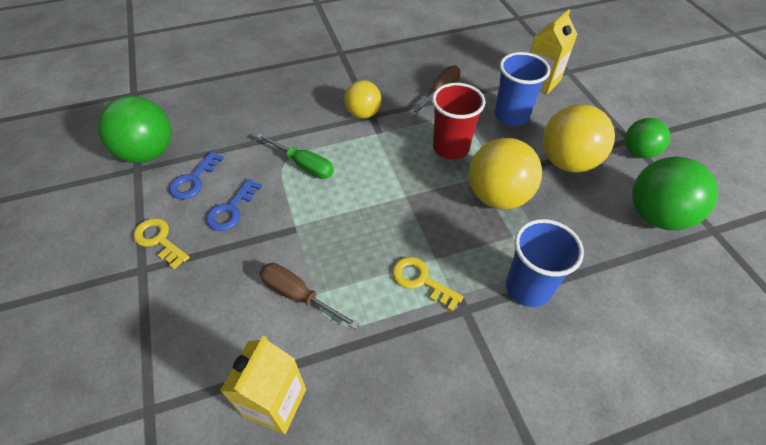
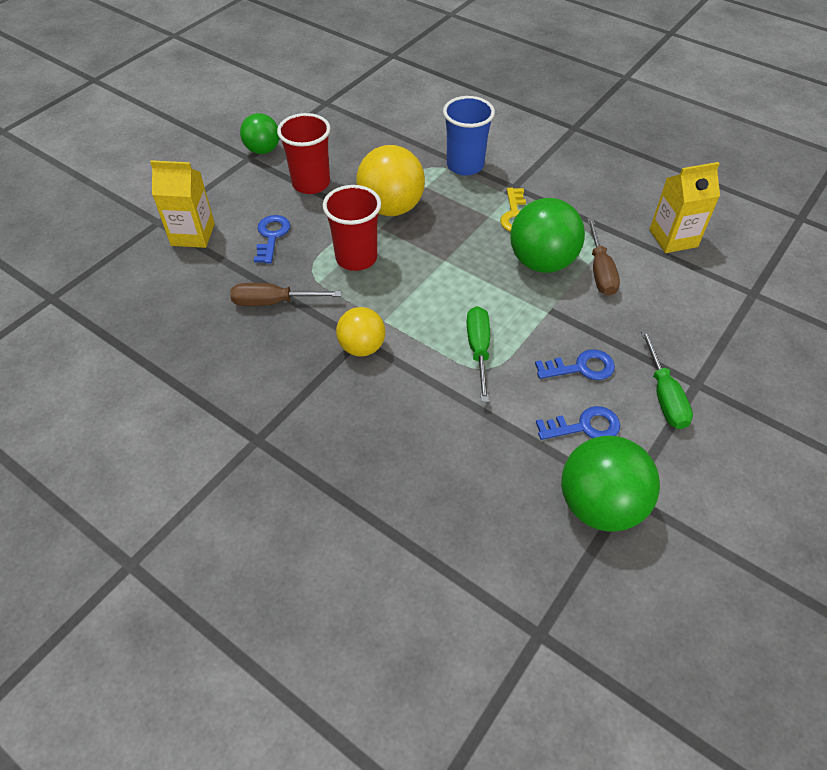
camera: 125 degrees left, 0 degrees up
yellow key [133,218,190,269] -> green screwdriver [641,330,693,429]
blue cup [494,52,550,126] -> blue key [254,215,290,264]
yellow ball [543,104,615,173] -> red cup [277,113,331,194]
green ball [632,157,718,230] -> green ball moved to [510,198,585,273]

